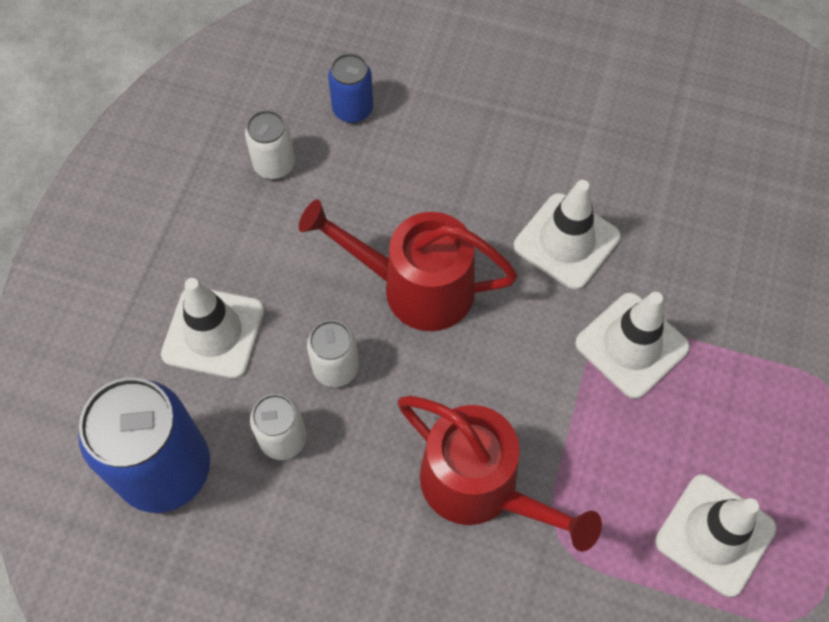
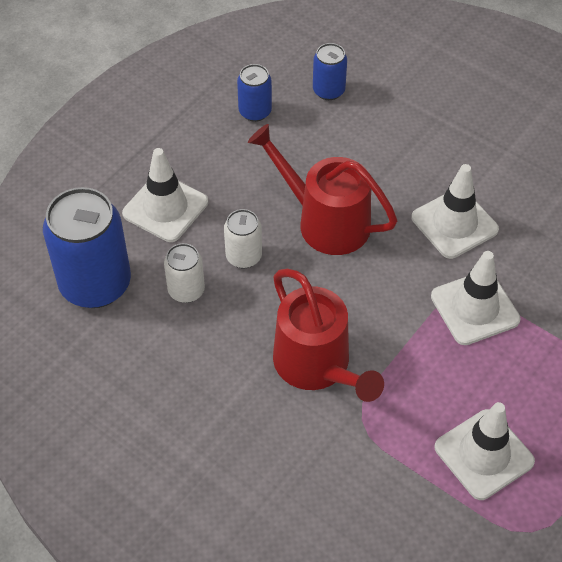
camera: 20 degrees right, 10 degrees down
white can [245,110,295,179] -> blue can [237,64,272,122]

